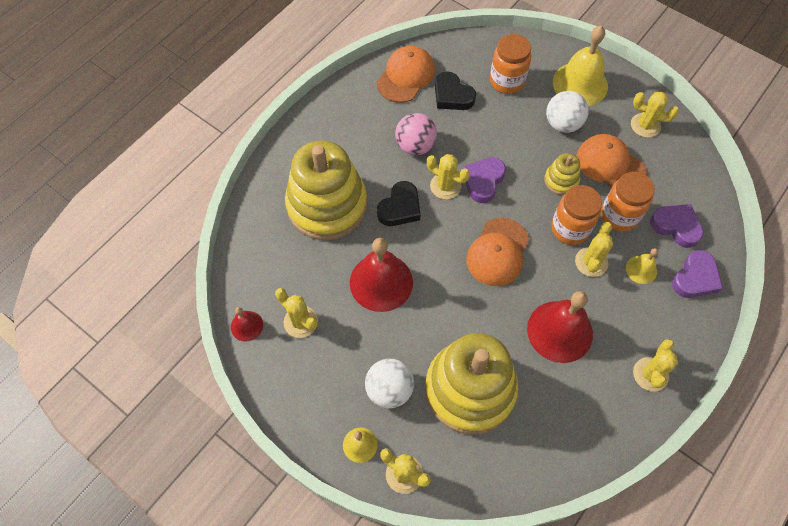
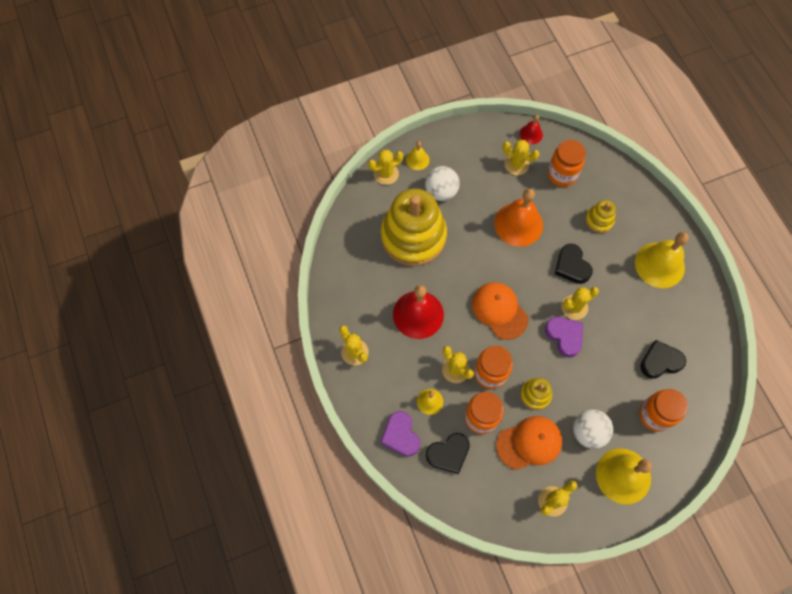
camera: 120 degrees right, 5 degrees up
yellow cactus [275,288,318,338] -> yellow cactus turned 45 degrees clockwise [502,140,540,175]
yellow stacking toy [285,140,367,240] -> yellow stacking toy [585,200,616,233], size x0.44
red bell [350,238,413,312] -> orange bell [494,189,543,247]
orange cap [377,46,435,103] -> none
pink ball [395,113,437,155] -> none
purple heart [650,204,704,248] -> black heart [426,433,470,474]
none -> orange jar [548,140,586,187]
none -> yellow bell [635,232,689,288]

